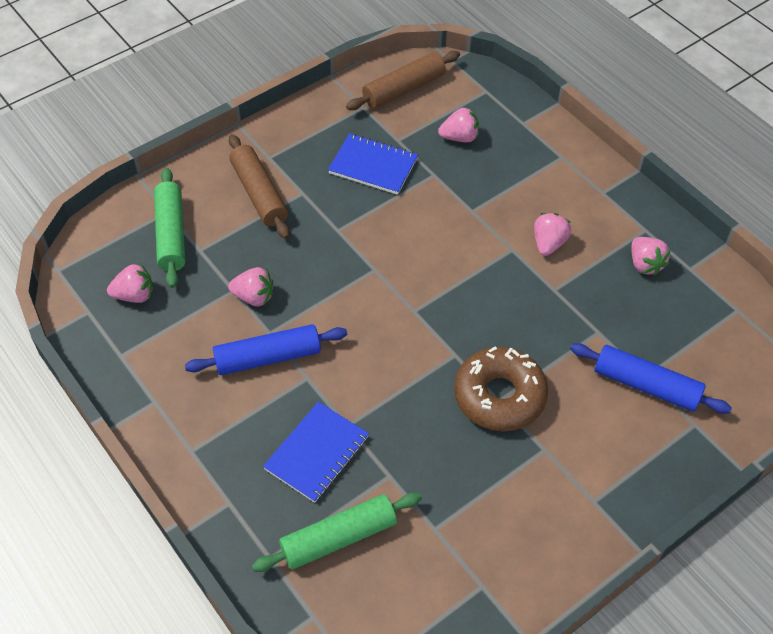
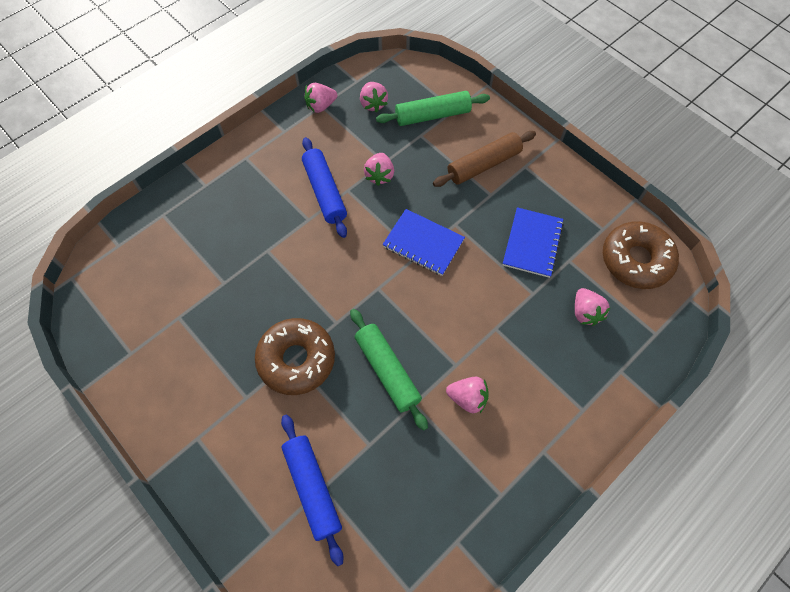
camera: 85 degrees right, 10 degrees up
green rolling pin [252,492,422,572] -> green rolling pin moved to [350,309,428,431]
blue notebook [263,402,369,503] -> blue notebook moved to [382,209,465,276]
brown rolling pin [346,51,460,110] -> brown donut [603,221,679,289]
blue rolling pin [570,343,732,414] -> blue rolling pin turned 45 degrees counterclockwise [281,415,343,566]
pink strawberry [631,237,671,276] -> pink strawberry moved to [304,83,337,113]

